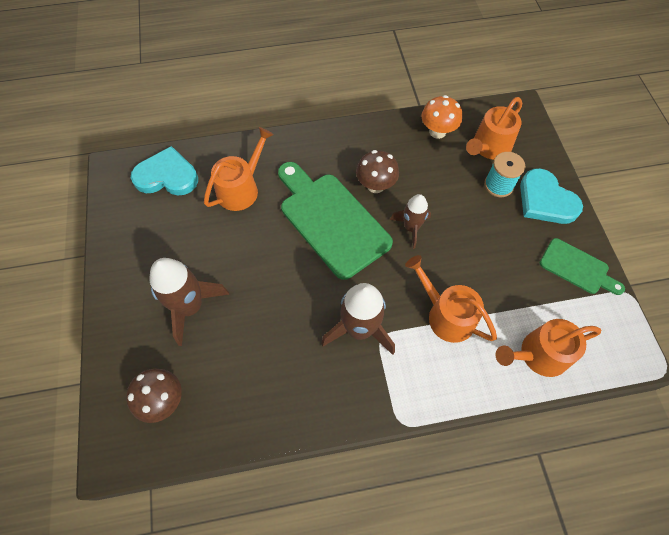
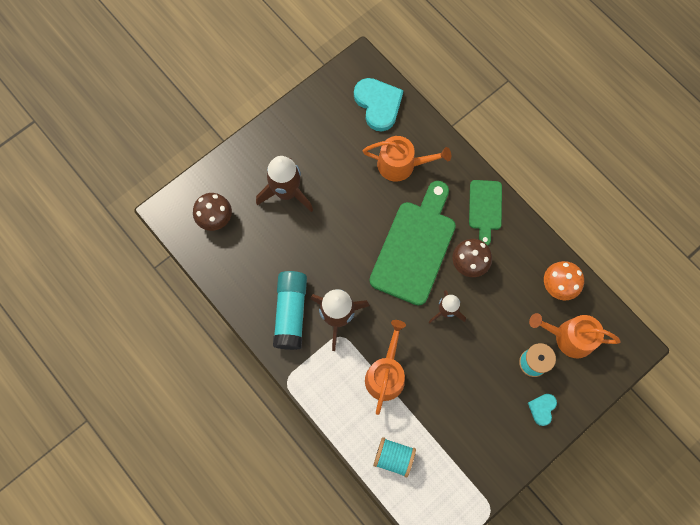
camera: 60 degrees right, 10 degrees up
orange watering can [495,319,601,377] -> turquoise spool [373,437,416,477]
turquoise heart [520,168,583,224] -> turquoise heart [528,394,557,426], size x0.51
green cutting board [540,238,625,295] -> green cutting board moved to [469,180,502,246]
none -> turquoise glue stick [273,271,307,350]

